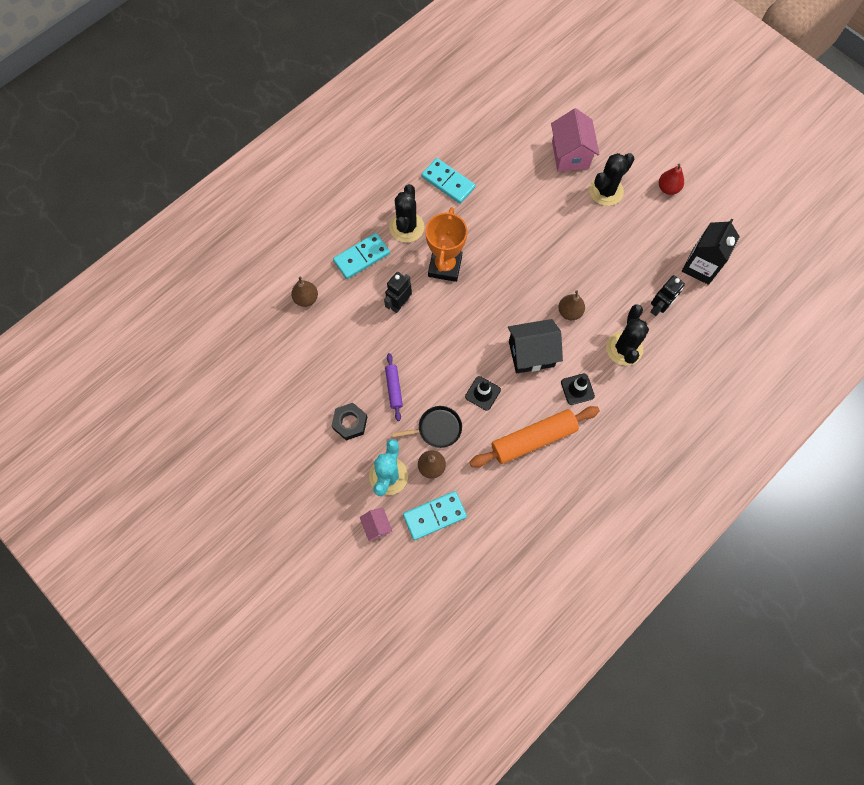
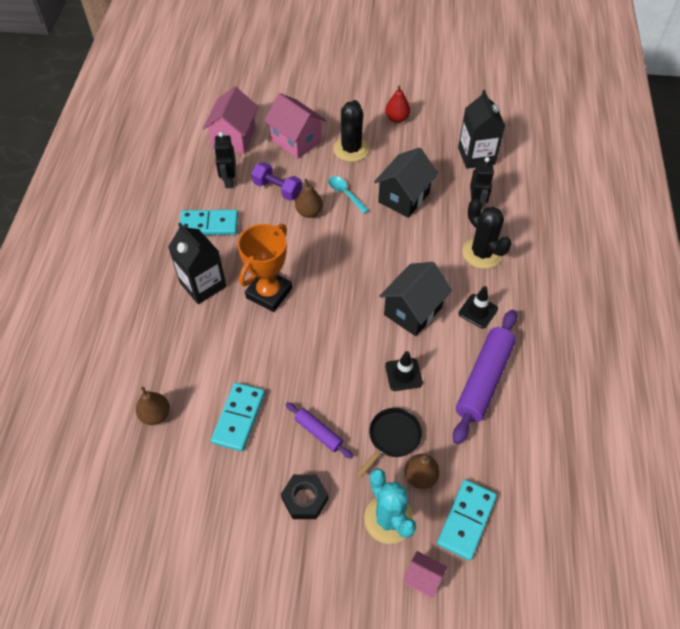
camera: 40 degrees left, 15 degrees down
turquoise domino [333,233,390,279] -> turquoise domino moved to [211,382,265,452]
black robot [384,272,412,313] -> black robot moved to [214,132,236,188]
black cactus [389,184,424,242] -> black carton [168,223,226,304]
orange trophy [425,207,468,282] -> orange trophy turned 60 degrees clockwise [237,224,292,312]
orange rolling pin [469,406,600,468] -> purple rolling pin [453,310,517,445]
brown pear [558,291,585,320] -> brown pear moved to [295,179,323,218]
none -> pink house [203,86,258,154]
none -> purple dumbbell [252,162,302,201]
none -> turquoise spoon [328,176,369,214]
none -> black house [374,147,438,218]

